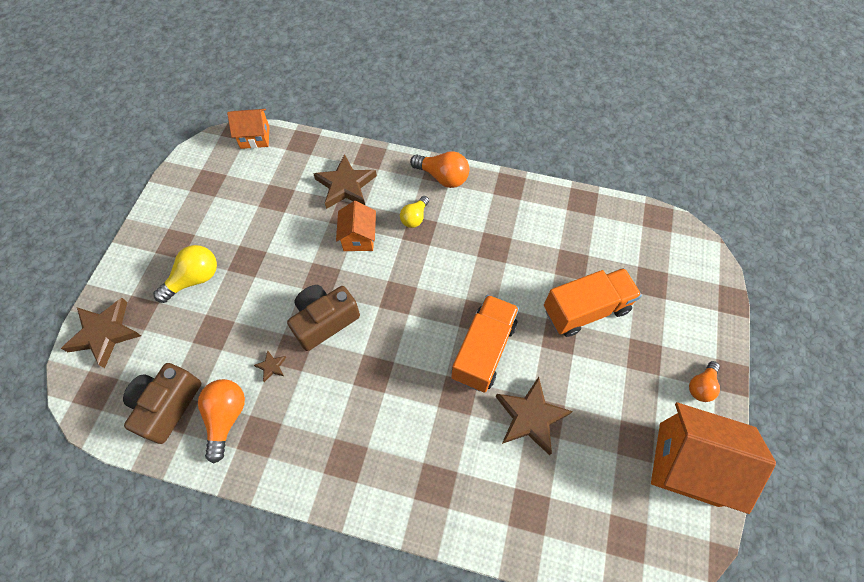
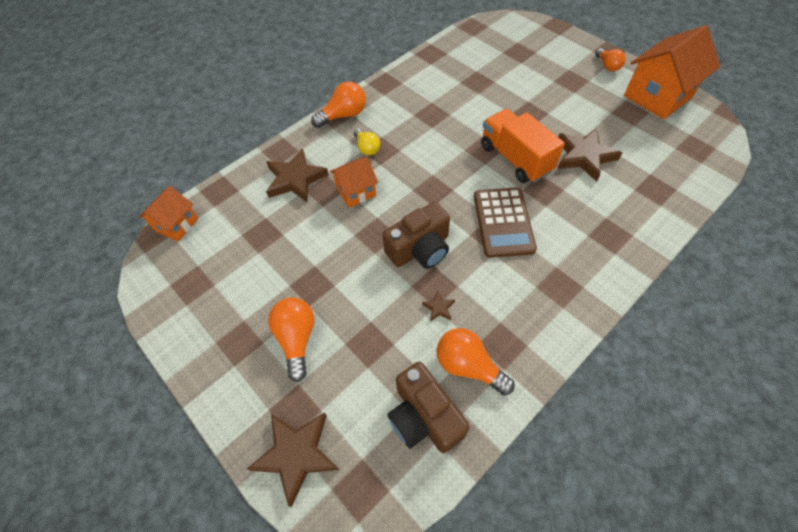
camera: 55 degrees left, 5 degrees down
yellow light bulb [153,245,217,303] -> orange light bulb [268,297,315,382]
brown camera [287,285,360,351] -> brown camera turned 120 degrees counterclockwise [382,202,450,269]
orange house [336,201,376,251] -> orange house turned 60 degrees counterclockwise [330,157,378,208]
orange truck [544,268,642,337] -> none
none -> brown calculator [474,187,537,258]

